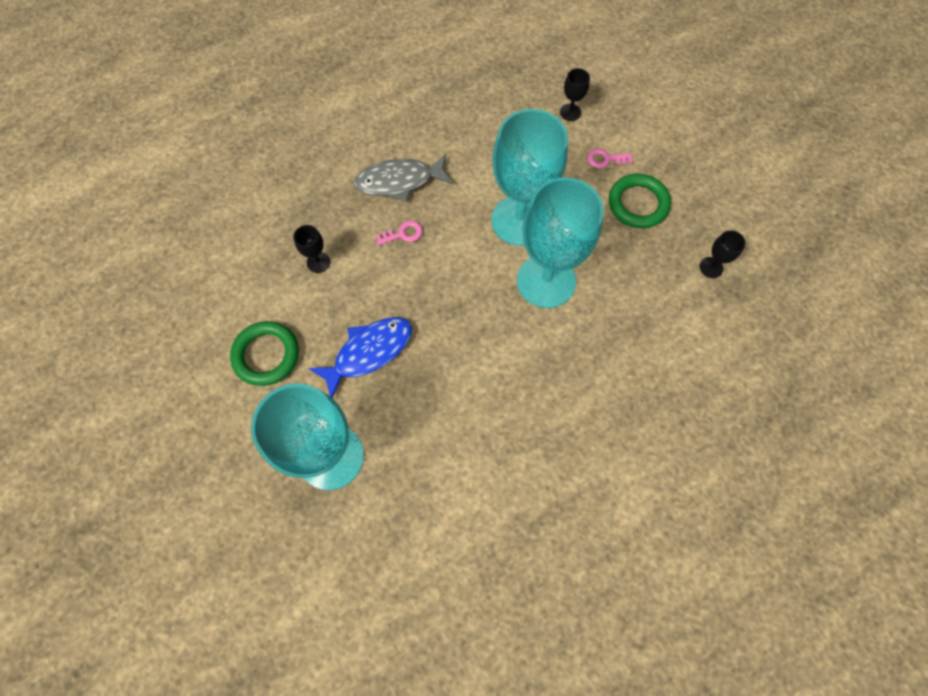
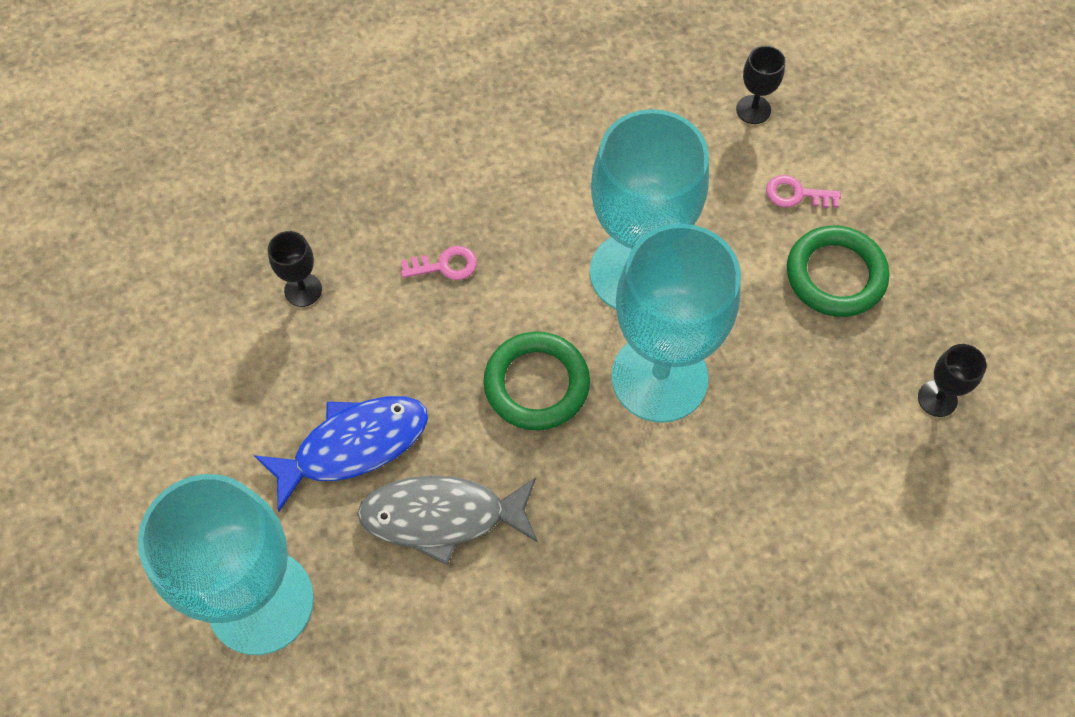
camera: 10 degrees right, 5 degrees down
green ring [230,321,299,386] -> green ring moved to [484,332,590,431]
grey fish [354,154,453,202] -> grey fish moved to [357,475,538,565]

